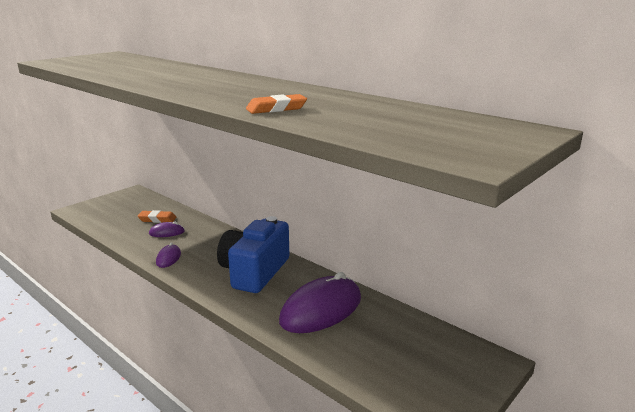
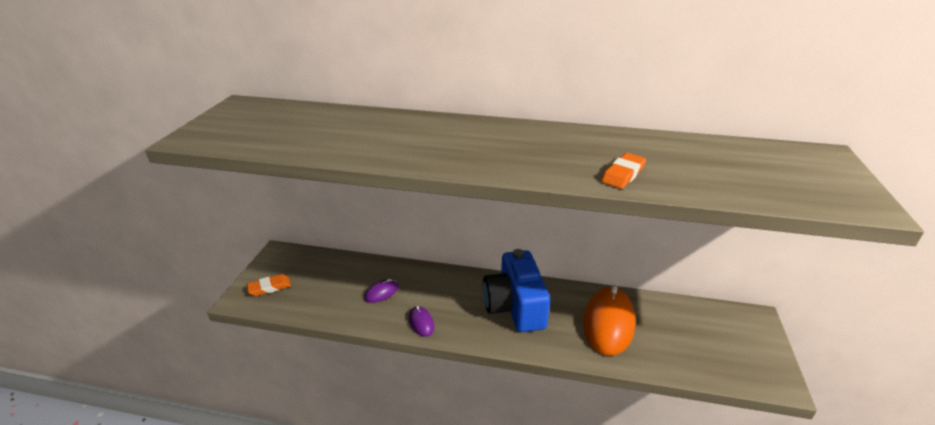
camera: 30 degrees left, 10 degrees up
orange eraser [138,210,176,223] -> orange eraser moved to [247,274,291,296]
purple mouse [279,272,361,333] -> orange mouse [583,285,635,356]

